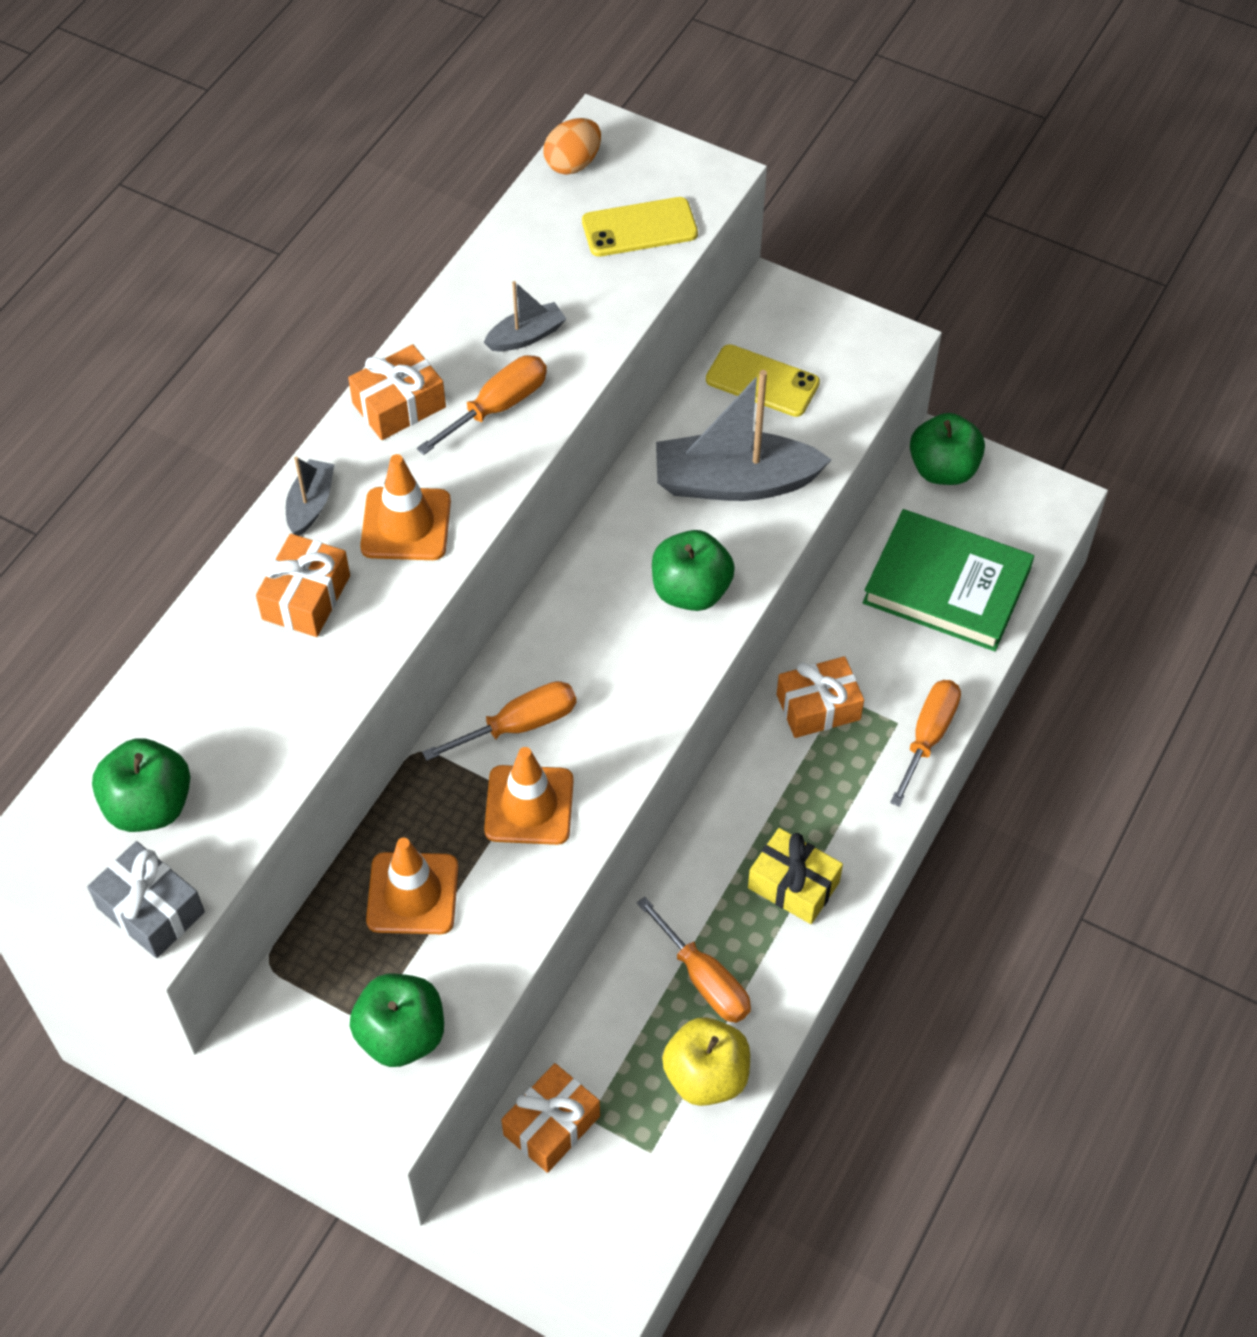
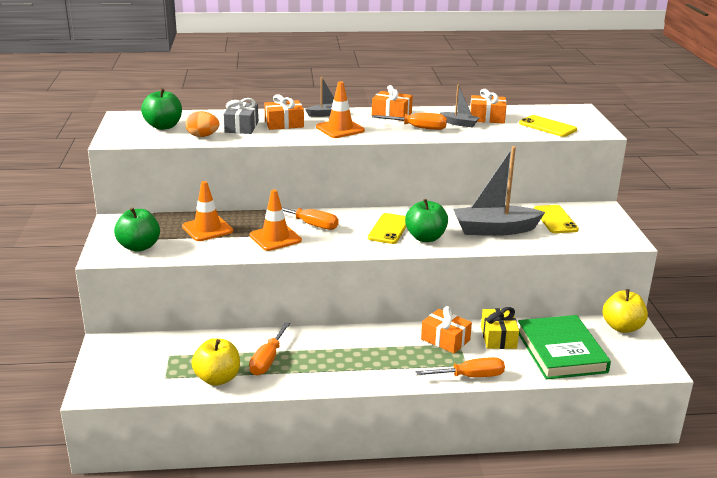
camera: 55 degrees right, 30 degrees down
grey gift [87,841,205,958] -> grey gift moved to [224,98,259,134]
orange gift [501,1063,600,1173] -> orange gift moved to [470,89,507,124]
orange egg [543,118,601,175] -> orange egg moved to [185,111,219,137]
grey boat [656,370,832,501] -> grey boat turned 60 degrees counterclockwise [453,146,545,236]
yellow gift [748,828,843,924] -> yellow gift moved to [481,307,519,349]
green apple [910,413,985,485] -> yellow apple [603,289,648,333]
none -> yellow phone [368,213,406,244]

